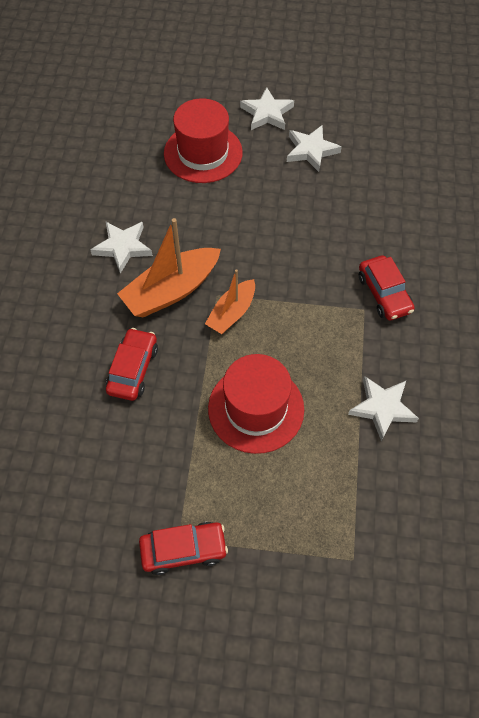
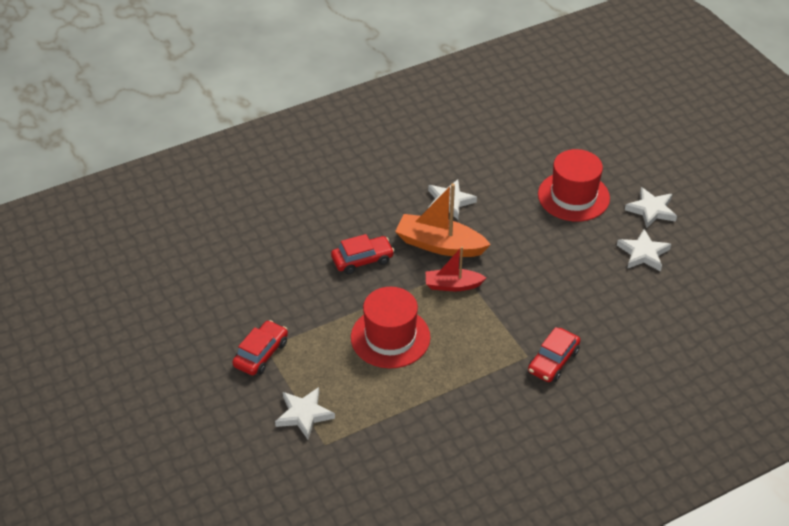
camera: 55 degrees right, 15 degrees down
red car [139,522,228,575] -> red car turned 105 degrees counterclockwise [232,320,288,375]
orange boat [205,269,255,334] -> red boat [426,246,486,291]
white star [348,376,419,441] -> white star moved to [275,387,335,439]

